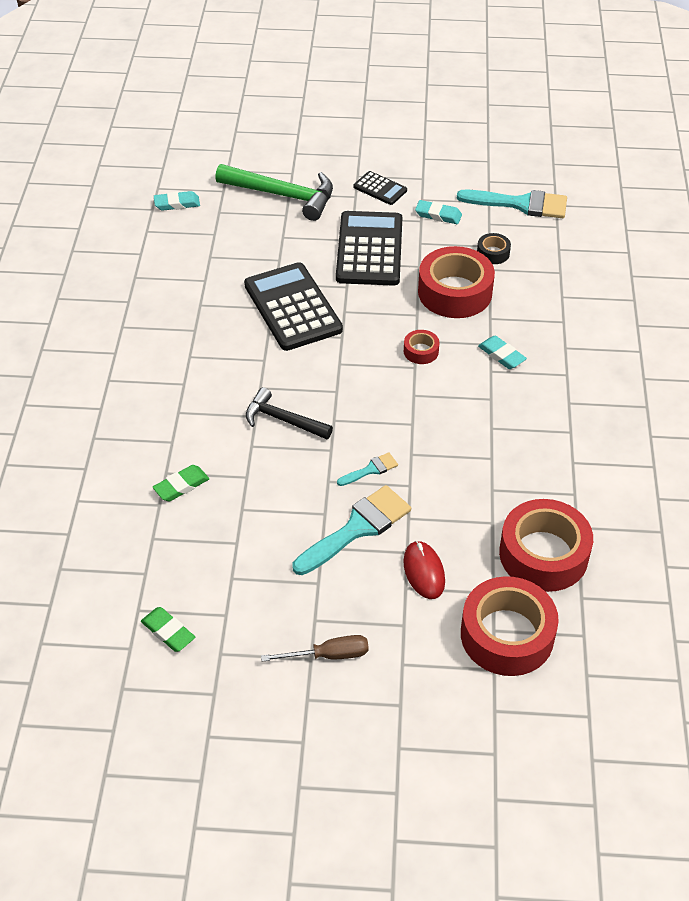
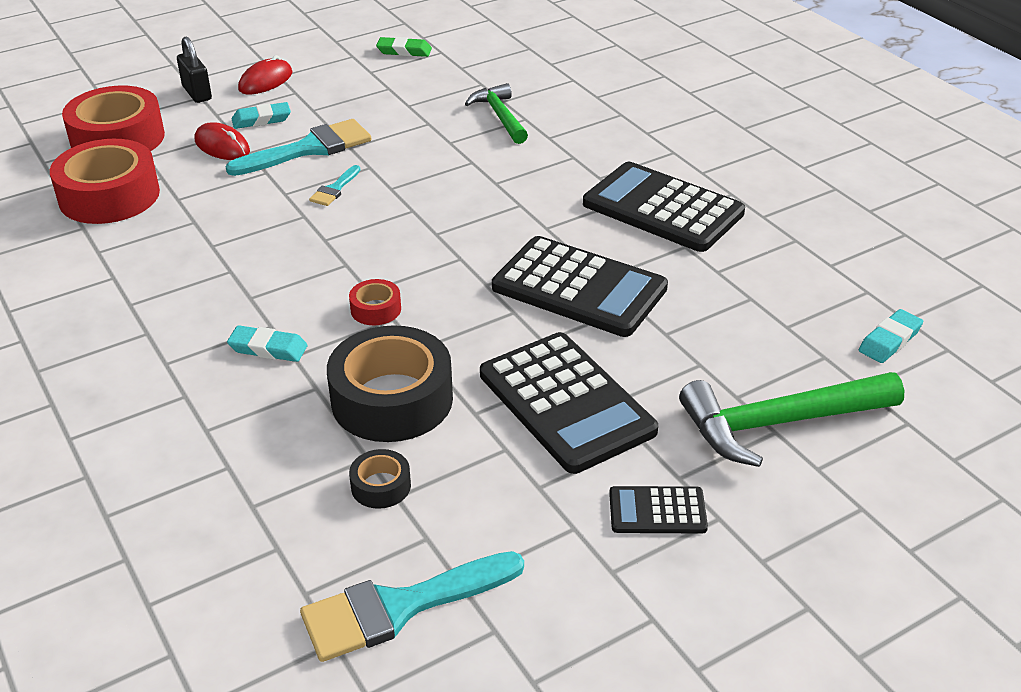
camera: 145 degrees right, 10 degrees down
green eraser [153,465,209,501] -> green hammer [465,83,528,144]
black hammer [246,387,333,439] -> none
brown screwdriver [261,635,369,662] -> red mouse [238,55,293,94]
turquoise brush [293,485,411,575] -> turquoise brush turned 135 degrees counterclockwise [226,119,371,176]
turquoise eraser [415,200,462,224] -> turquoise eraser moved to [232,102,291,129]
red tape [418,246,495,318] -> black tape [327,325,453,442]
none -> black padlock [177,37,212,103]
none -> black calculator [583,162,745,252]

